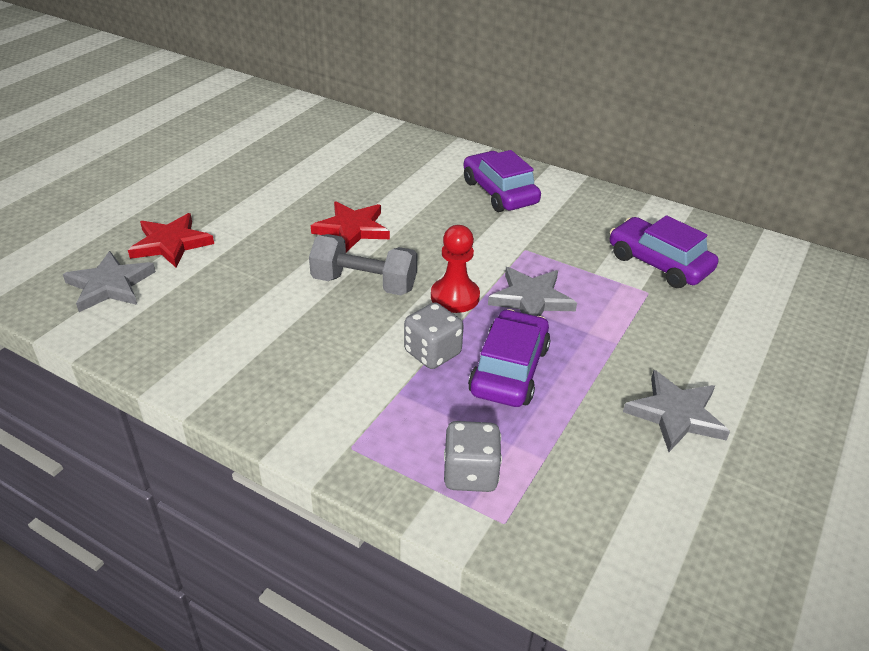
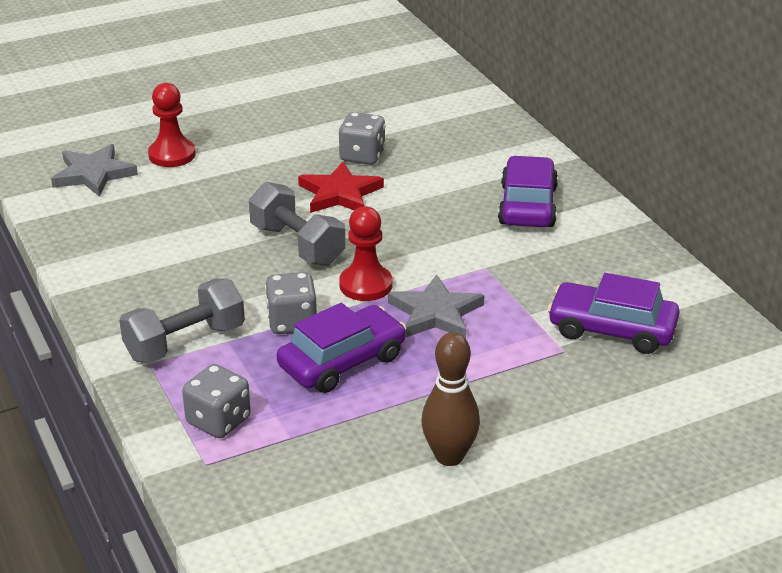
camera: 35 degrees right, 5 degrees down
red star [128,213,214,268] -> red pawn [148,83,196,167]
purple car [610,215,718,288] -> purple car turned 60 degrees counterclockwise [548,273,680,354]
grey star [623,370,730,452] -> brown bowling pin [421,332,480,466]
none -> grey dumbbell [119,278,245,363]
none -> grey dice [338,112,386,165]

